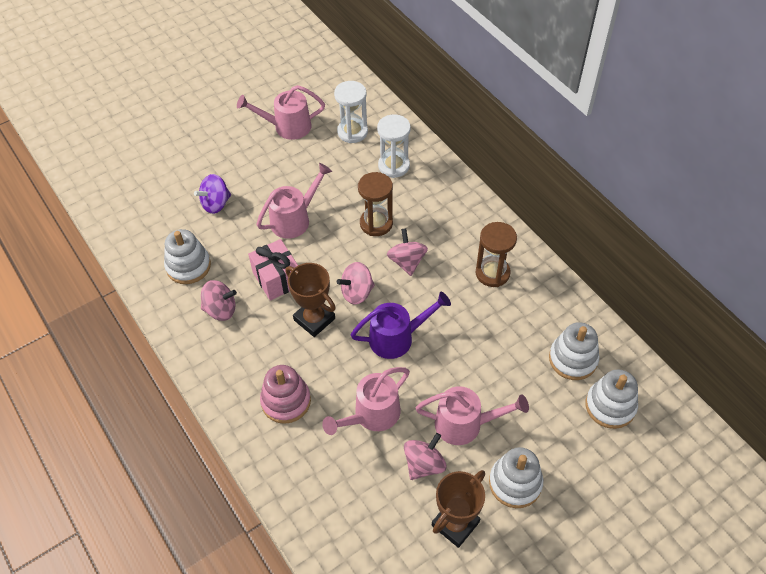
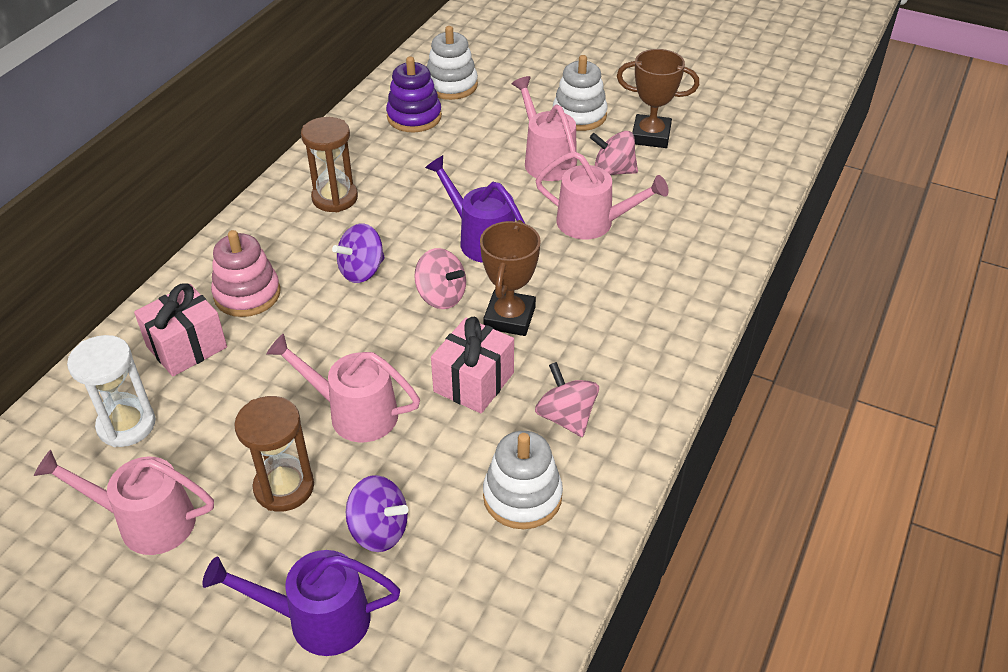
camera: 120 degrees left, 10 degrees down
pink watering can [237,85,325,140] -> pink watering can turned 135 degrees clockwise [34,450,214,555]
pink stacking toy [260,365,311,424] -> pink stacking toy moved to [211,230,280,317]
brown hourglass [358,172,393,236] -> brown hourglass moved to [234,396,314,512]
white hourglass [377,114,411,178] -> pink gift [134,283,227,377]
pink spinning top [387,228,428,276] -> purple spinning top [332,223,385,283]
white stacking toy [549,322,599,380] -> purple stacking toy [386,56,442,132]
none -> purple watering can [202,550,400,656]

